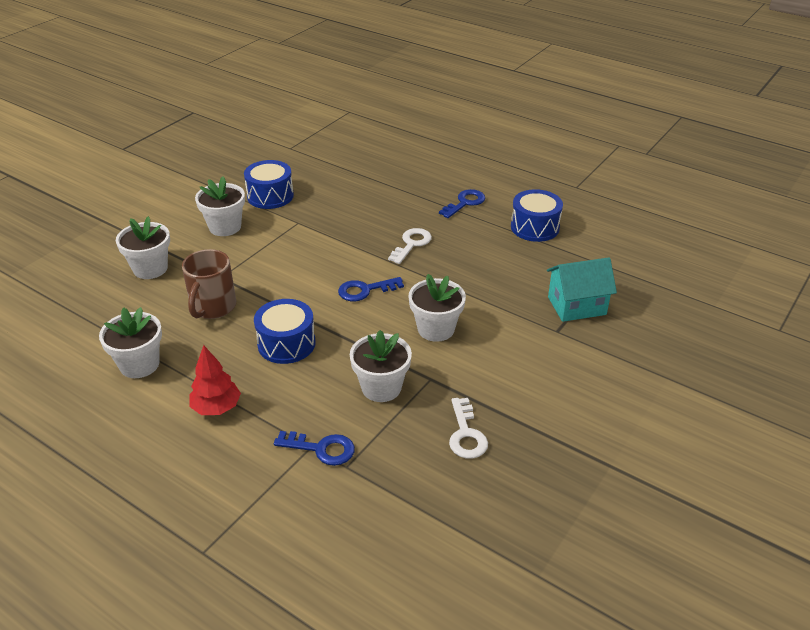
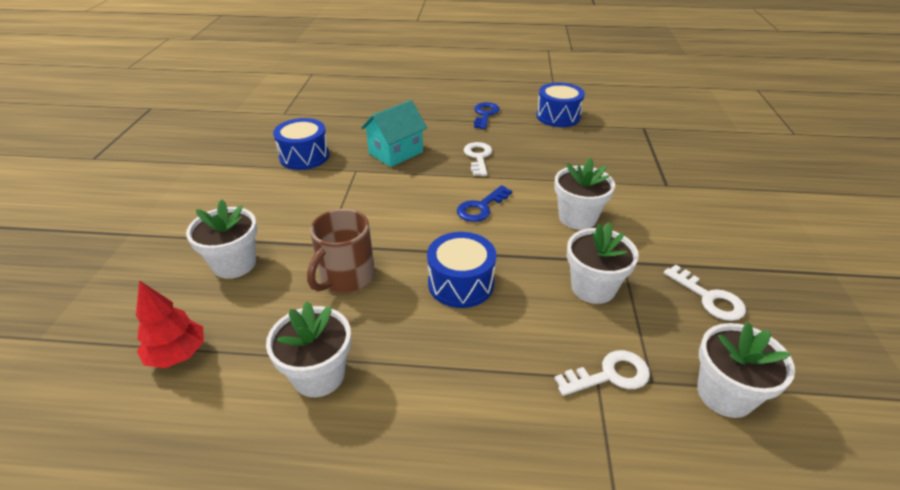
camera: 30 degrees left, 0 degrees up
brown mug [182,249,236,319] -> brown mug turned 45 degrees clockwise [307,209,375,293]
red tree [189,345,241,415] -> red tree moved to [136,280,204,368]
white flower pot [195,176,245,236] -> white flower pot moved to [697,322,795,418]
blue key [274,431,355,466] -> white key [554,350,650,396]
turquoise house [547,257,617,322] -> turquoise house moved to [361,100,427,167]

